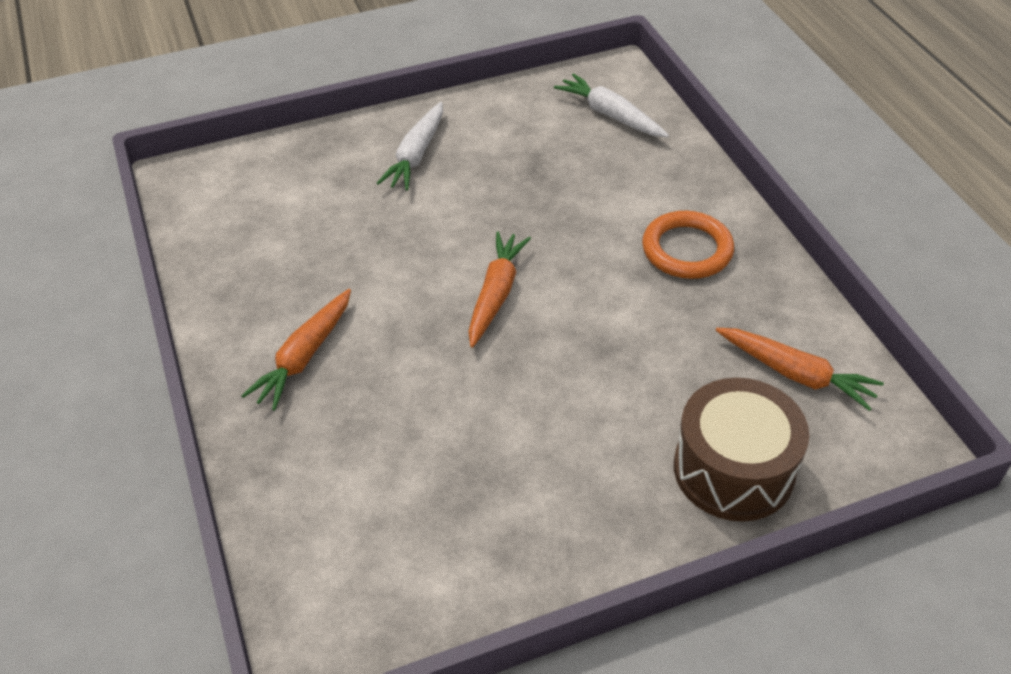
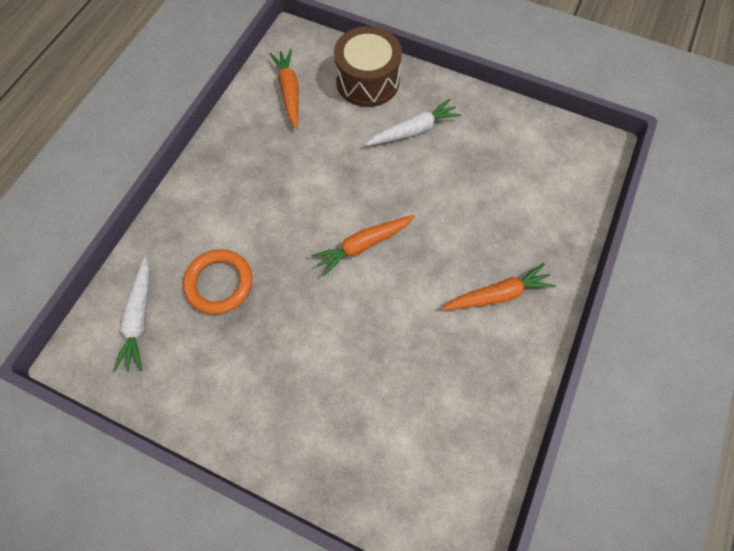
camera: 135 degrees left, 20 degrees up
white carrot [376,102,443,191] -> white carrot moved to [366,99,461,146]
orange ring [642,211,734,279] -> orange ring moved to [183,249,252,314]

